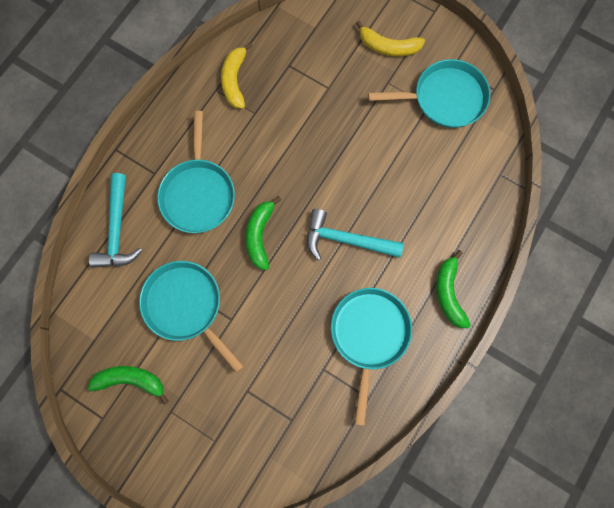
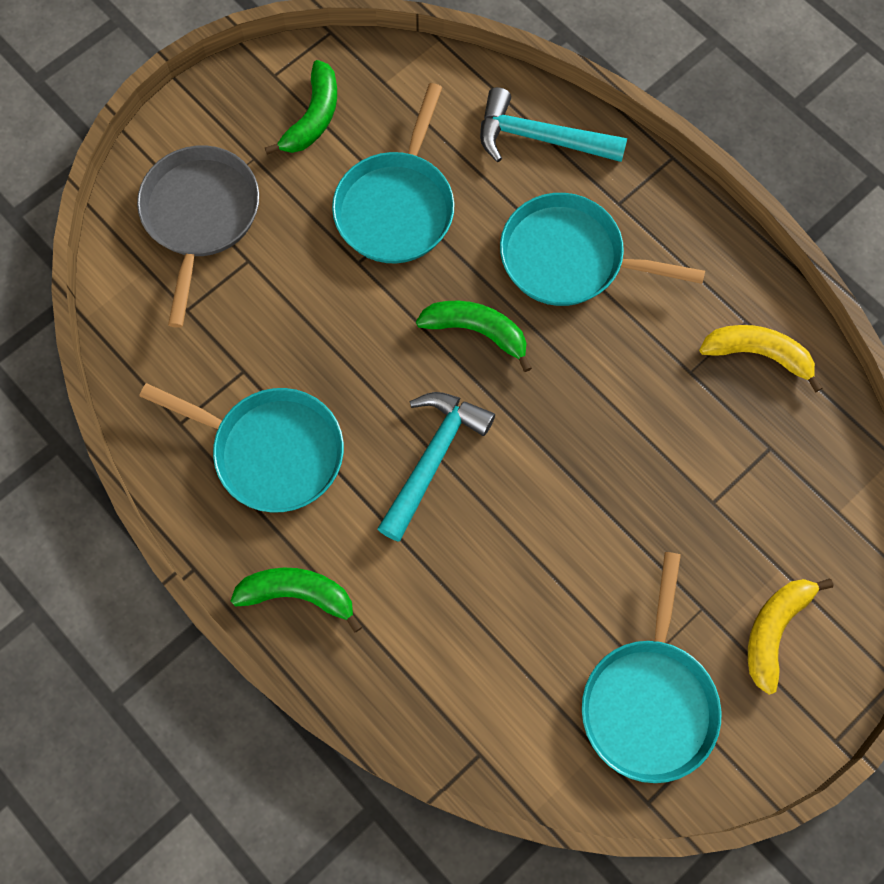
camera: 105 degrees right, 5 degrees down
turquoise pan [139,261,244,373] -> turquoise pan turned 135 degrees clockwise [332,83,454,263]
none -> grey pan [137,145,259,328]

